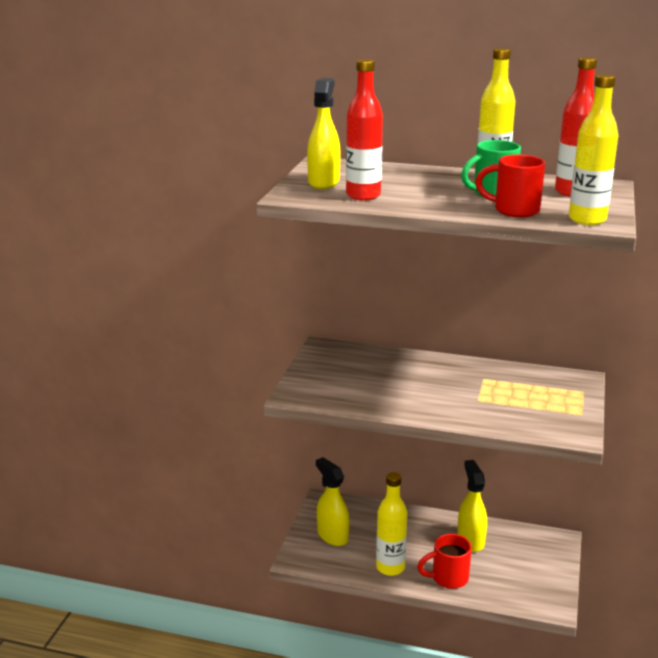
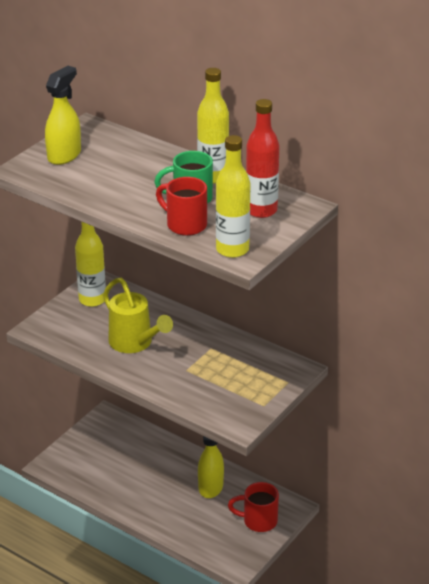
camera: 20 degrees right, 10 degrees up
yellow spray bottle [316,457,349,546] -> none
red bottle [346,59,383,201] -> none
yellow bottle [376,472,408,576] -> yellow bottle moved to [75,222,106,307]
red mug [417,534,472,589] -> red mug moved to [228,482,279,532]
none -> yellow watering can [103,278,173,353]

